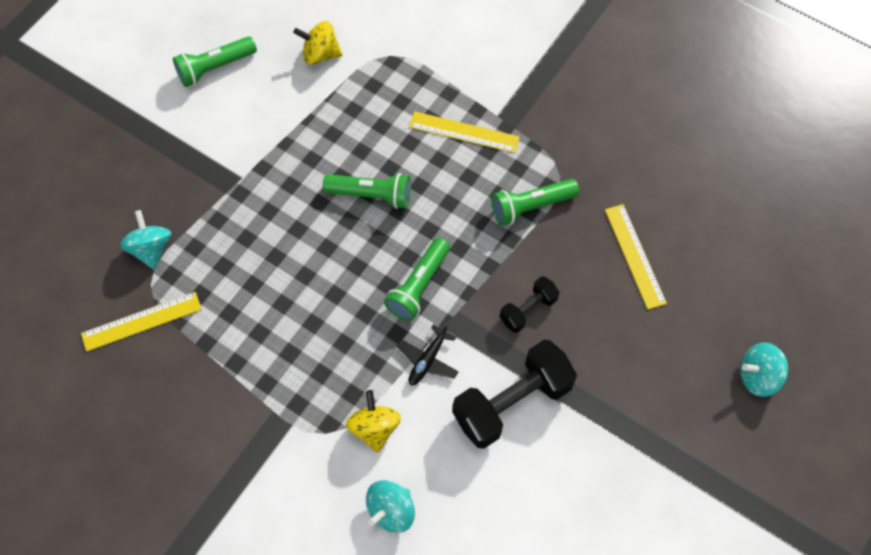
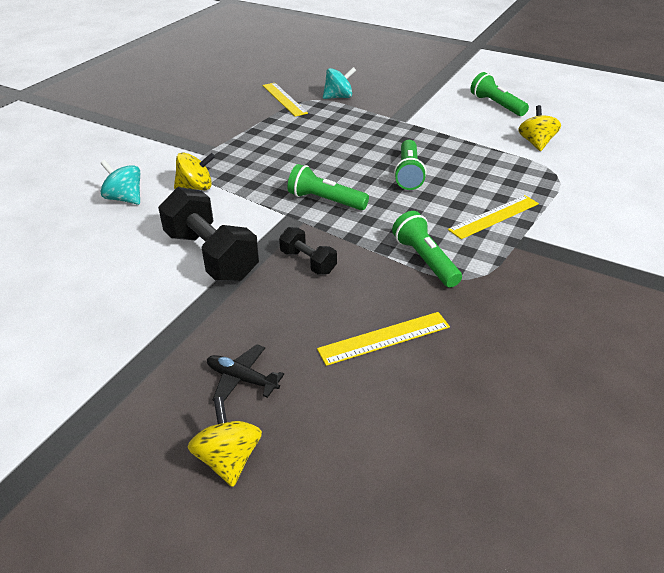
camera: 85 degrees right, 25 degrees down
black plane [397,323,459,385] -> black plane moved to [207,344,284,401]
yellow ruler [409,111,520,153] -> yellow ruler turned 45 degrees clockwise [448,195,539,239]
turquoise spinning top [740,343,788,397] -> yellow spinning top [187,396,262,487]

